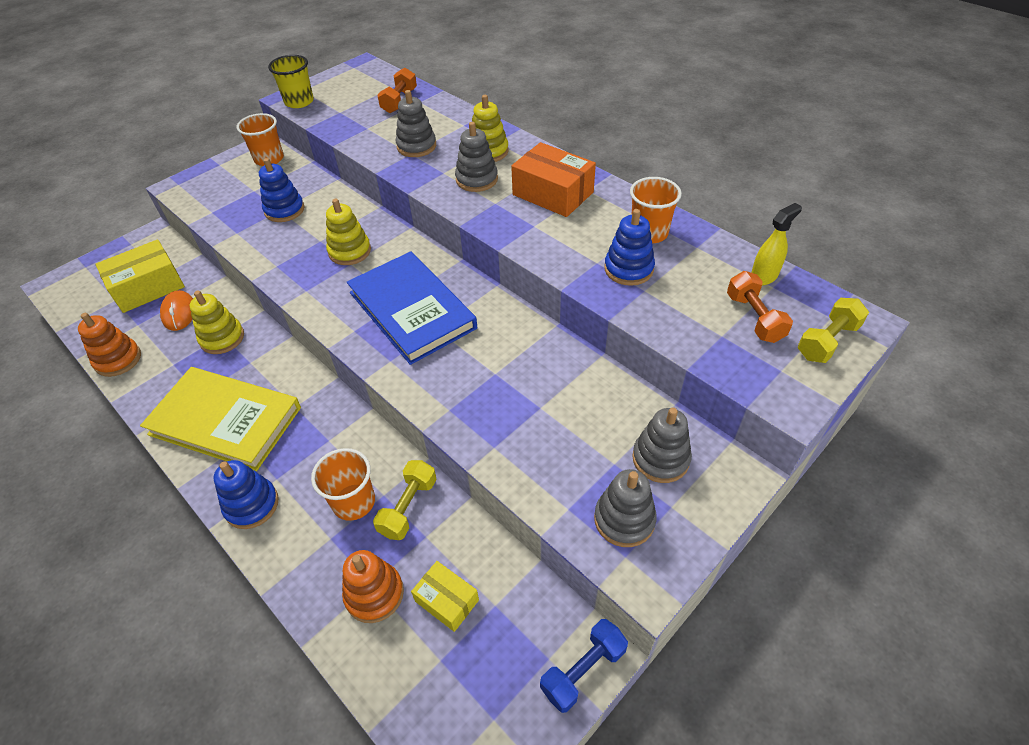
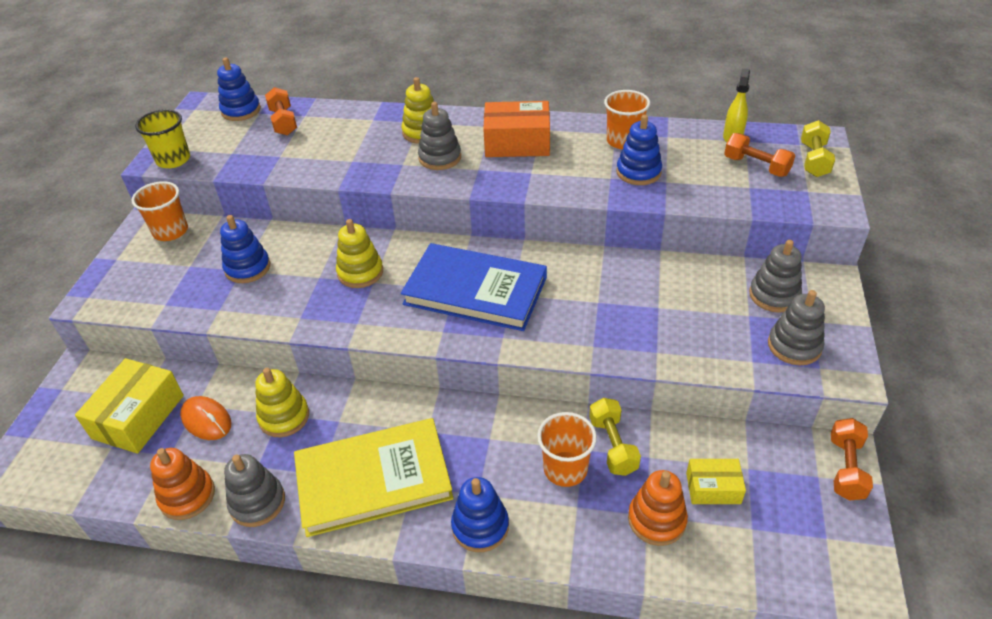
camera: 35 degrees left, 5 degrees down
grey stacking toy [396,90,436,157] -> grey stacking toy moved to [224,454,285,527]
blue dumbbell [540,619,628,713] -> orange dumbbell [831,418,873,501]
none -> blue stacking toy [217,57,261,121]

